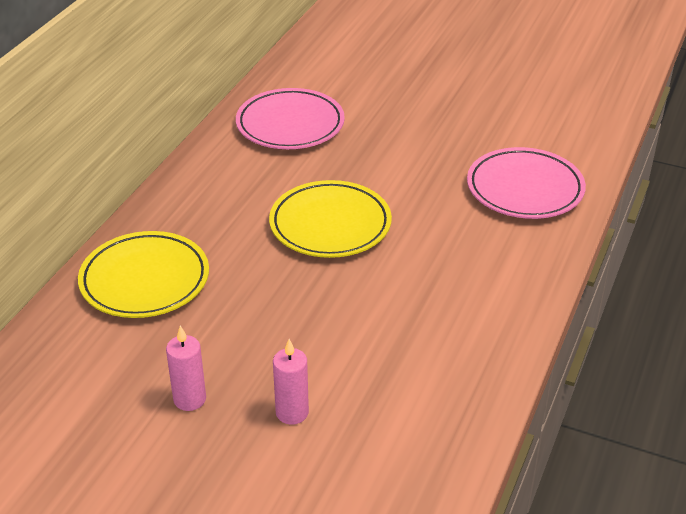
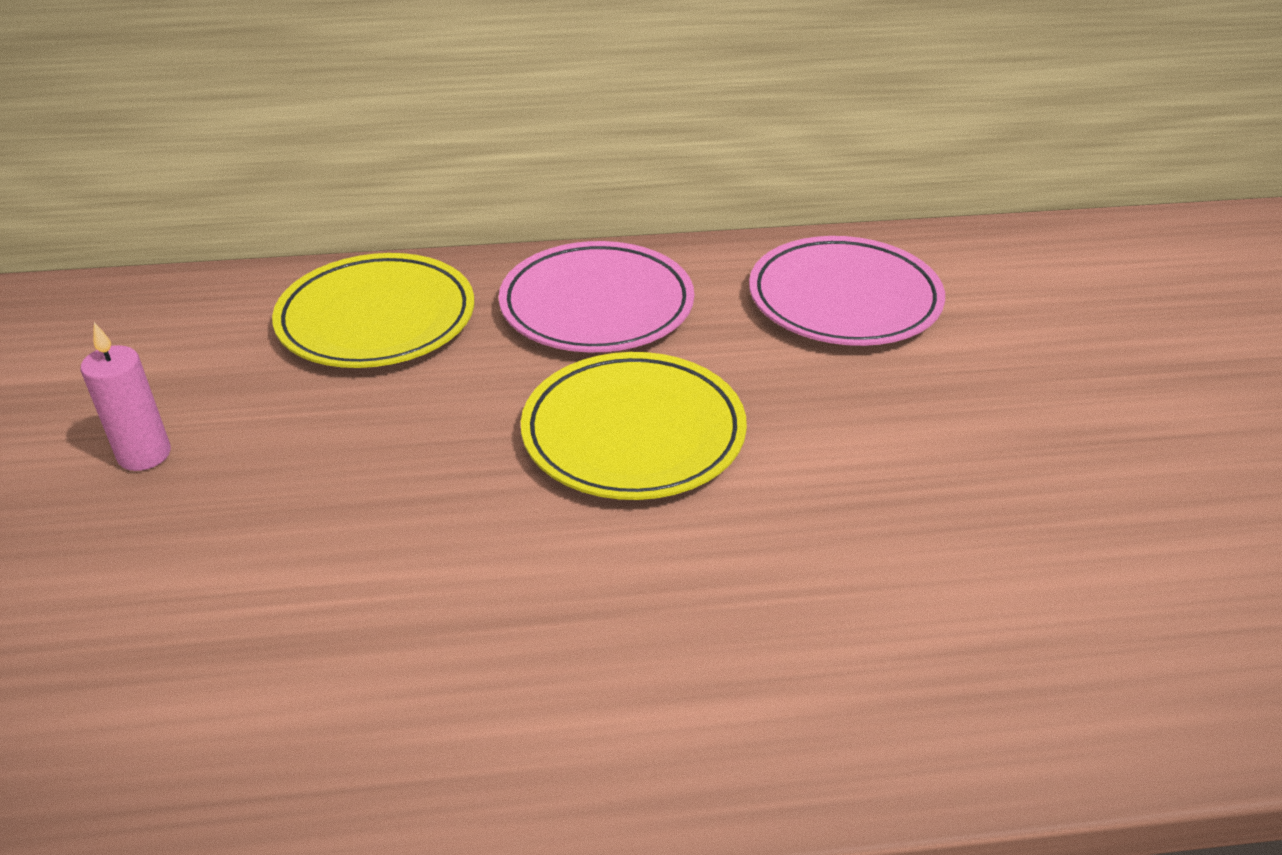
camera: 60 degrees right, 0 degrees up
pink candle [273,339,309,425] -> none
pink plate [467,147,586,219] -> pink plate moved to [499,241,694,352]

